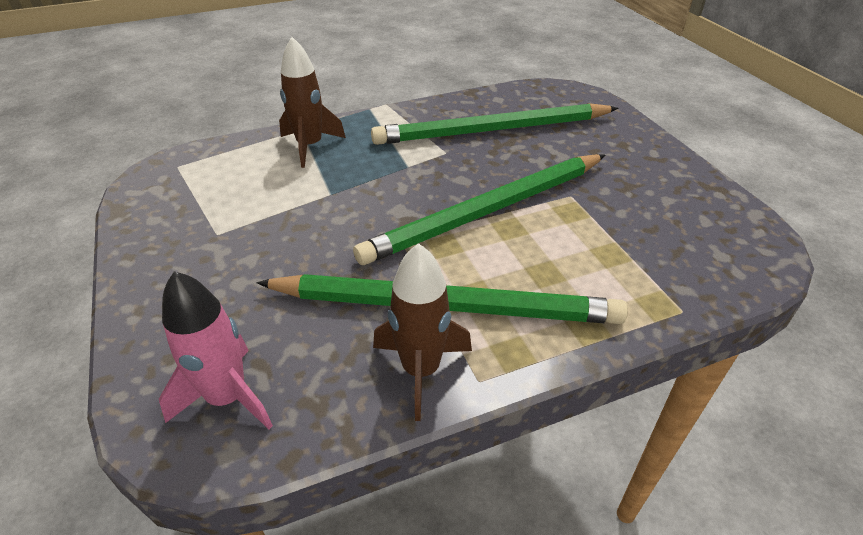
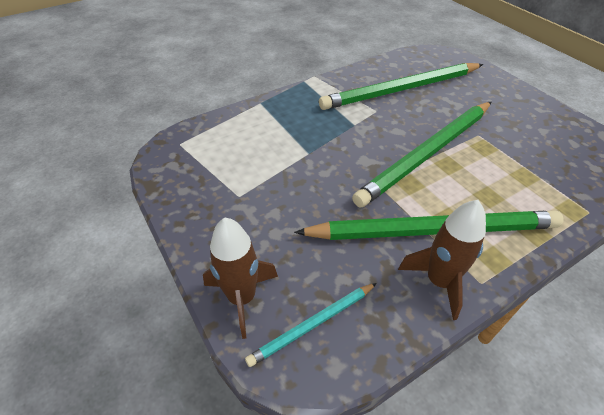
camera: 10 degrees left, 5 degrees up
pink rocket [159,271,273,429] -> turquoise pencil [245,283,377,367]
brown rocket [279,37,346,168] -> brown rocket moved to [203,217,278,339]

